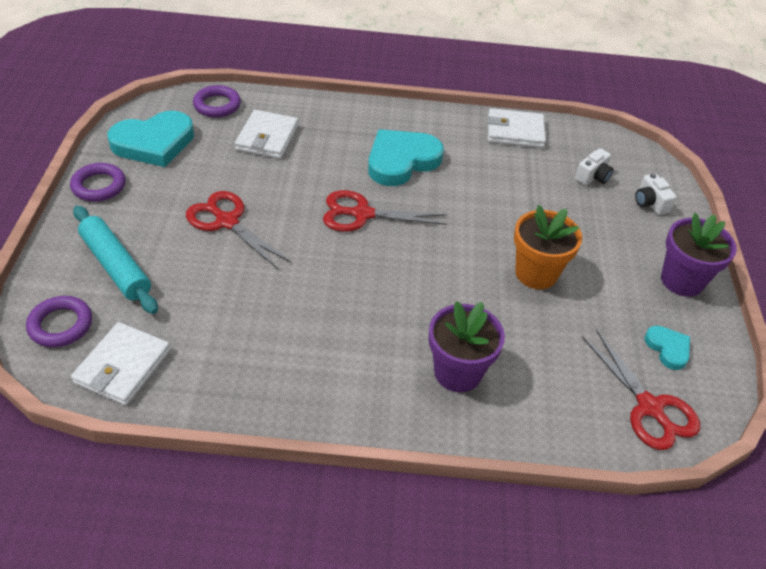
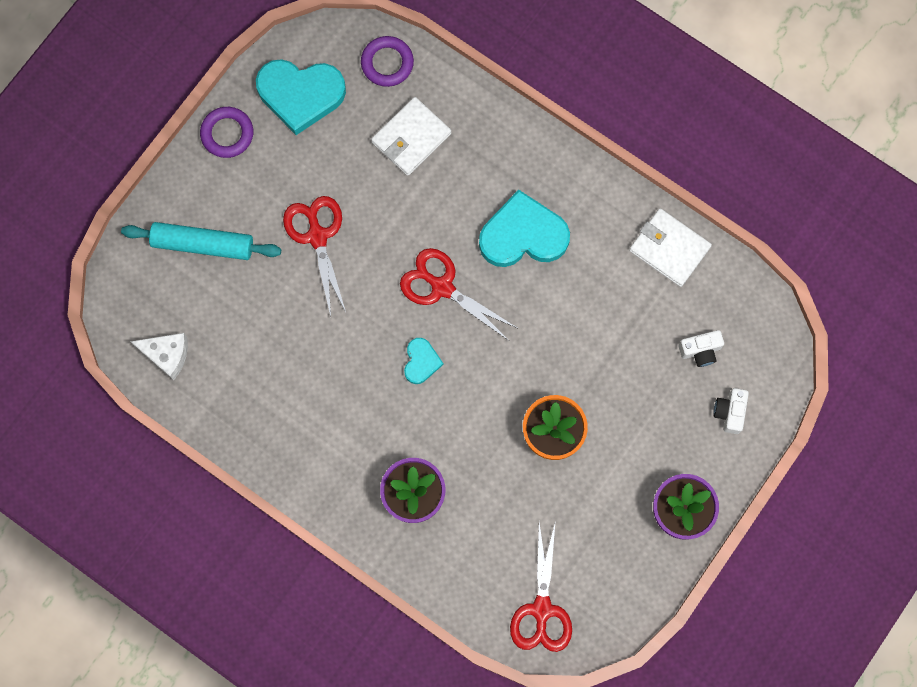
camera: 35 degrees right, 30 degrees up
purple ring [26,296,92,347] -> none
white wallet [71,322,171,406] -> white cheese [130,333,188,380]
turquoise rolling pin [73,206,158,314] -> turquoise rolling pin turned 75 degrees counterclockwise [121,222,281,260]
turquoise heart [644,326,690,370] -> turquoise heart moved to [404,338,443,384]

